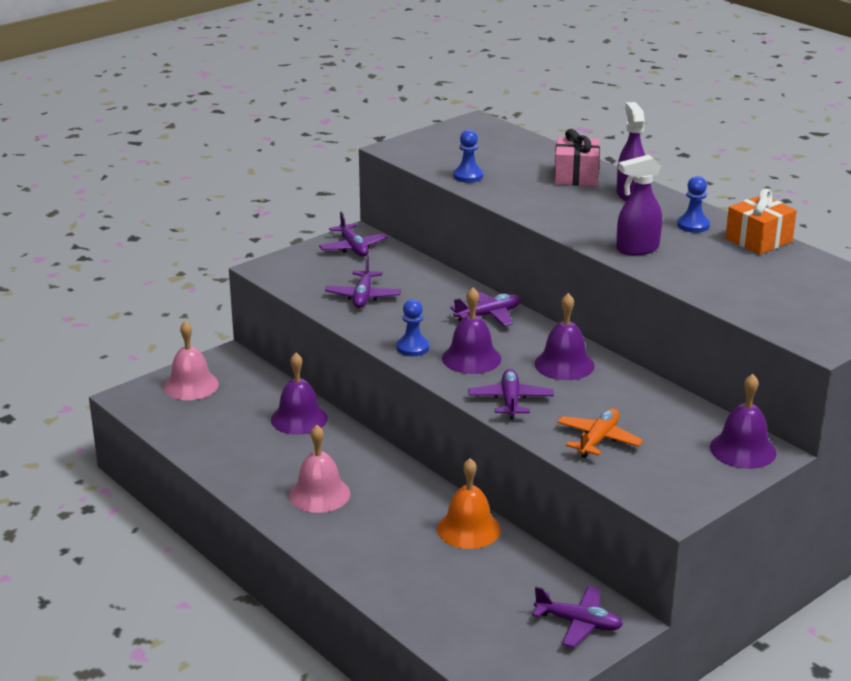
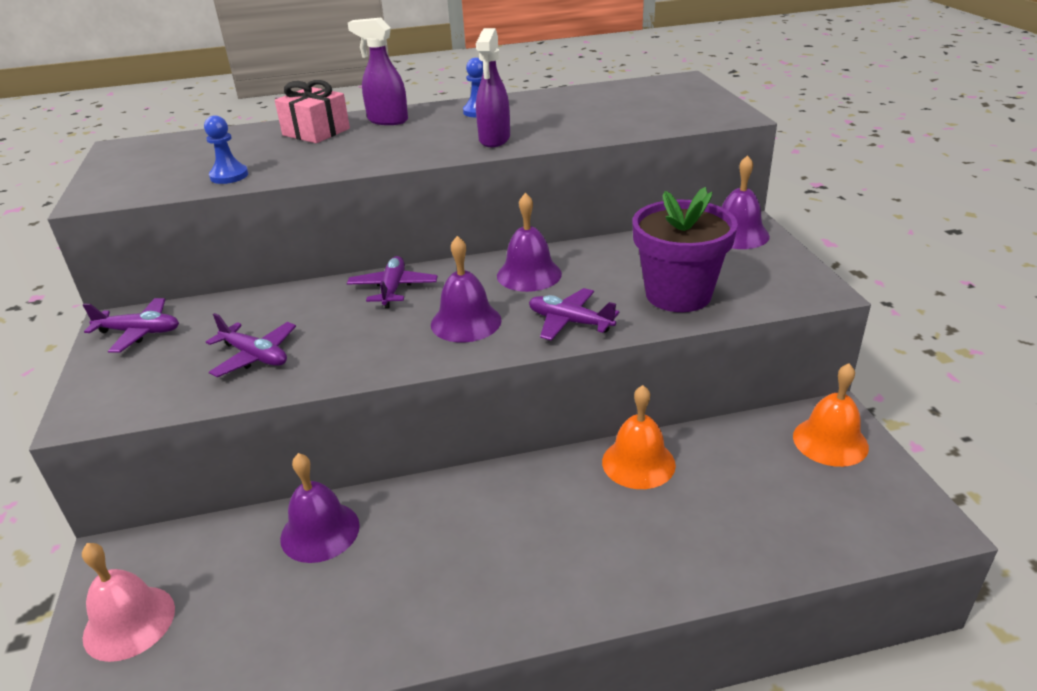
camera: 60 degrees left, 5 degrees up
pink bell [289,425,350,513] -> none
blue pawn [396,299,429,356] -> none
purple plane [533,586,623,648] -> orange bell [793,363,869,467]
orange plane [557,408,643,458] -> purple flower pot [632,187,738,312]
orange gift [725,189,797,255] -> none

